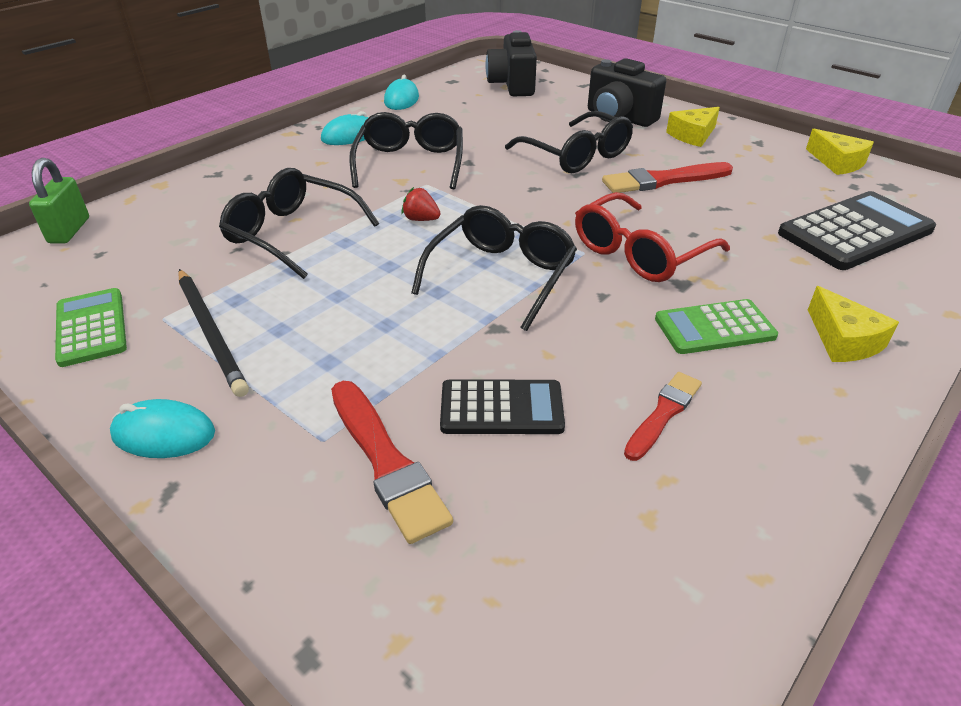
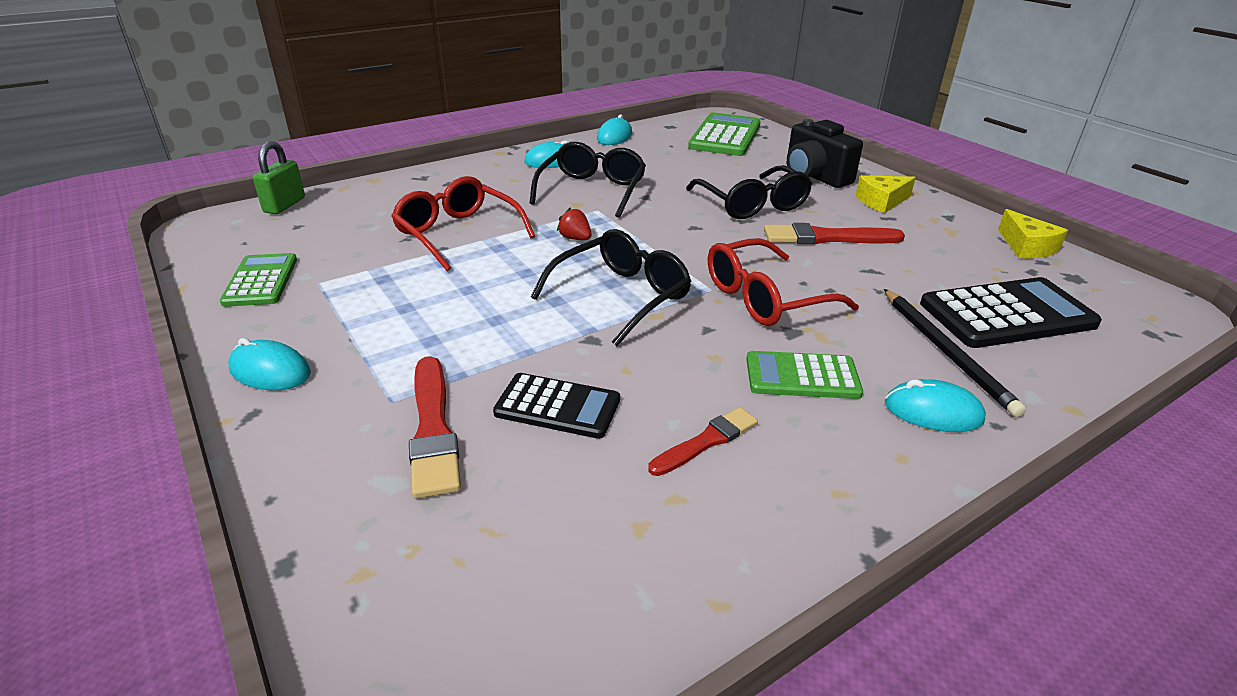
camera: 15 degrees right, 5 degrees down
black pencil [178,269,249,397] -> black pencil moved to [884,289,1027,417]
black glasses [219,168,379,279] -> red glasses [391,176,535,271]
black camera [485,30,537,96] -> green calculator [688,113,761,156]
yellow cheese [808,286,899,362] -> turquoise mouse [885,379,986,432]

